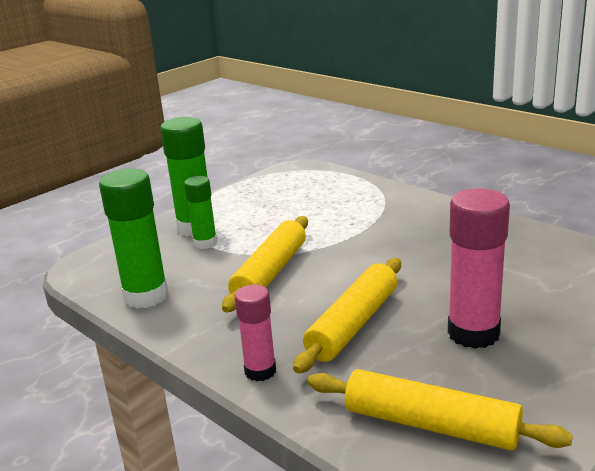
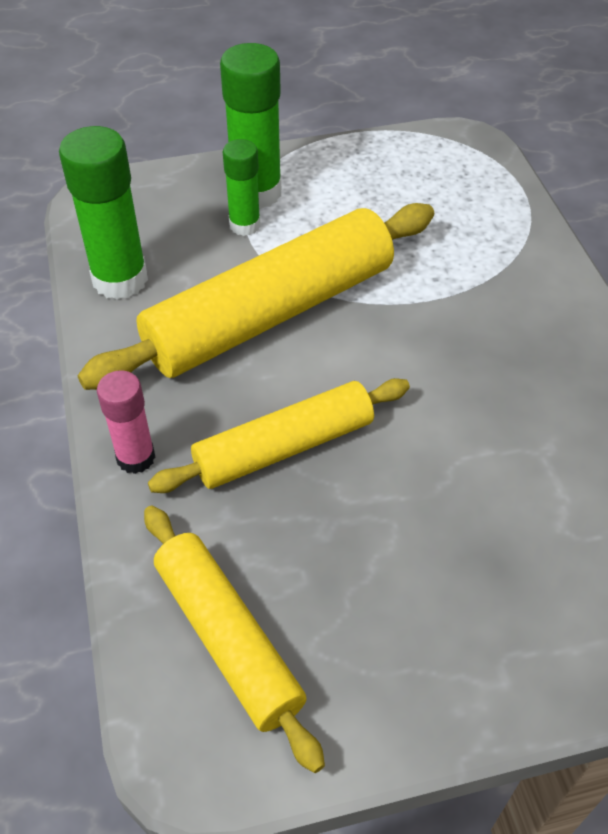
camera: 30 degrees right, 25 degrees up
yellow rolling pin [222,216,308,313] -> yellow rolling pin [78,203,434,390], size x1.63
pink glue stick [448,188,510,349] -> none

